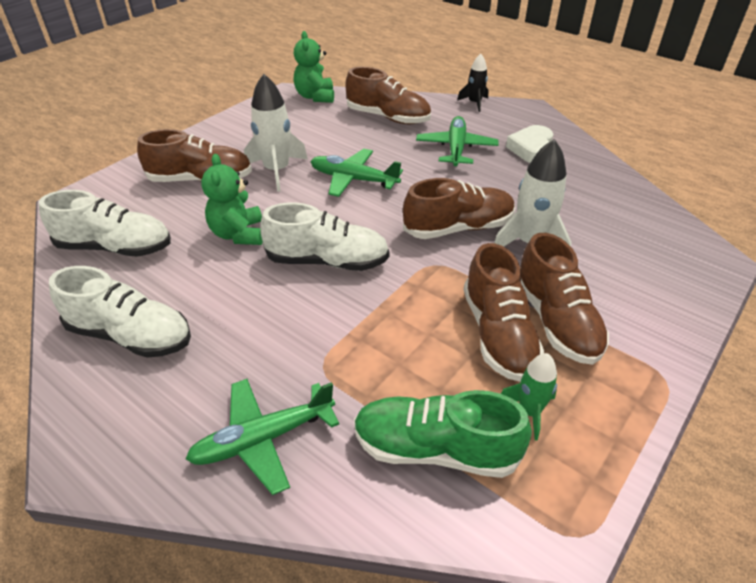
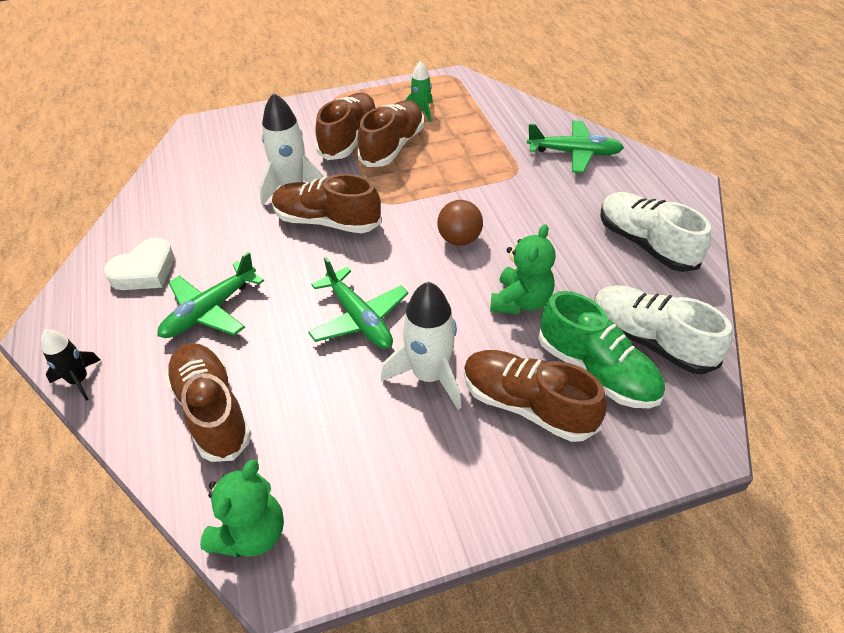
camera: 145 degrees left, 5 degrees up
white shoe [260,203,389,271] -> brown ball [437,200,483,246]
green shoe [354,390,532,478] -> green shoe moved to [538,291,665,408]

